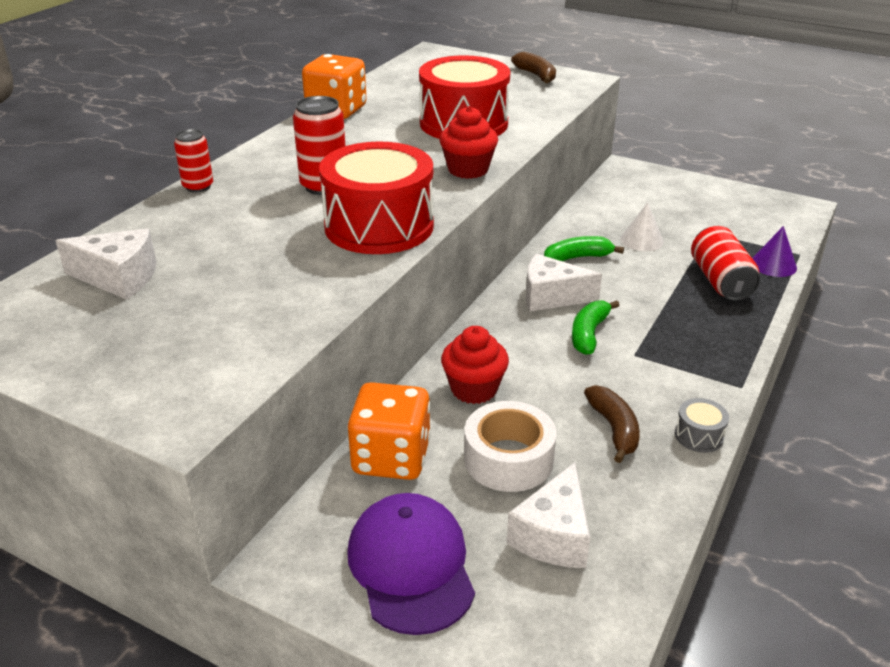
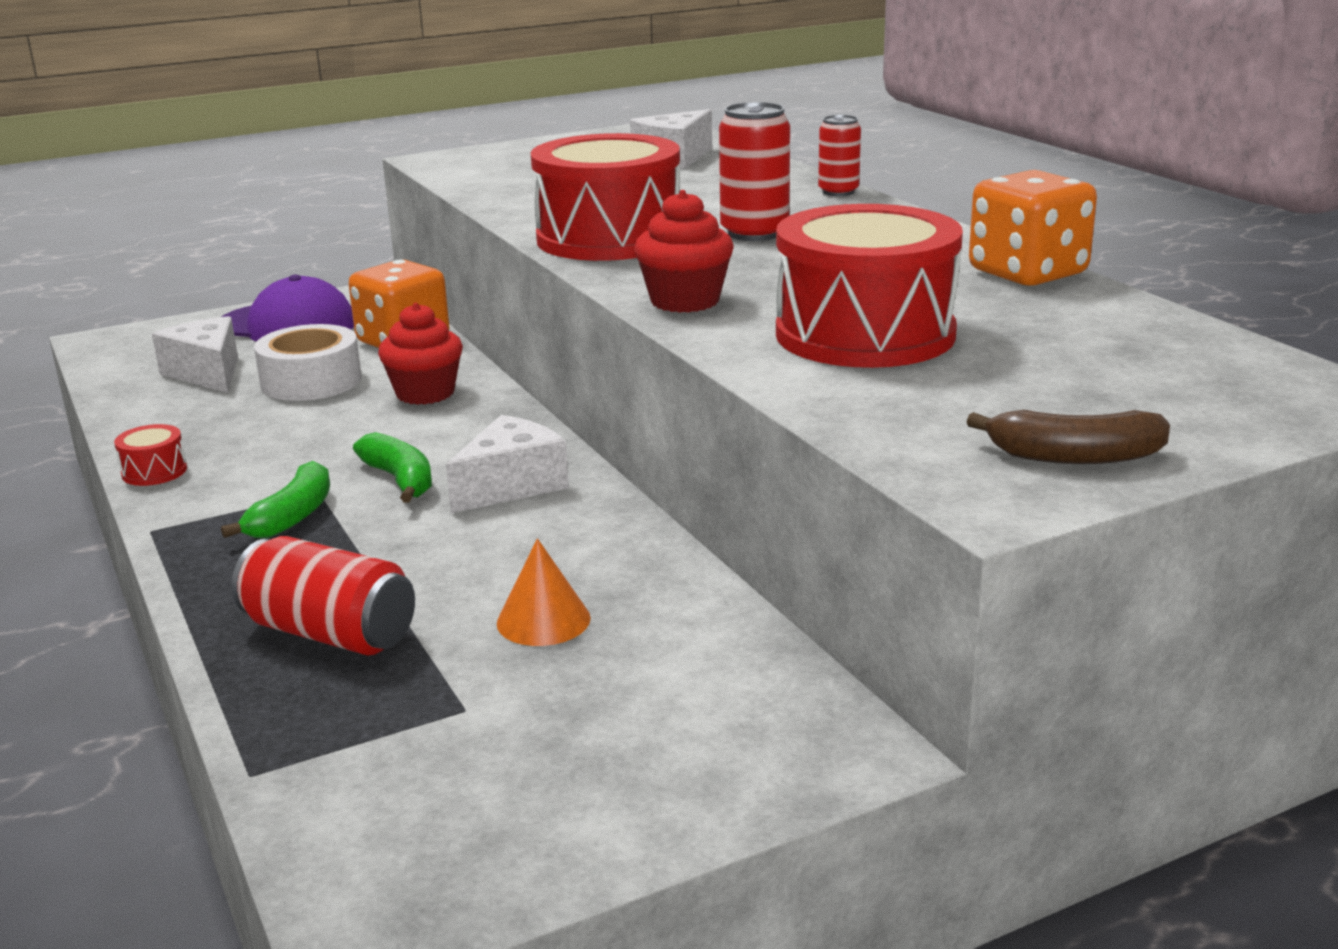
camera: 125 degrees right, 10 degrees down
green banana [544,236,624,261] -> green banana moved to [221,461,330,538]
brown banana [584,385,640,463] -> none
white cone [620,202,664,251] -> orange cone [497,538,591,646]
grey drum [675,398,729,453] -> red drum [114,424,187,486]
purple cone [752,226,797,277] -> none

